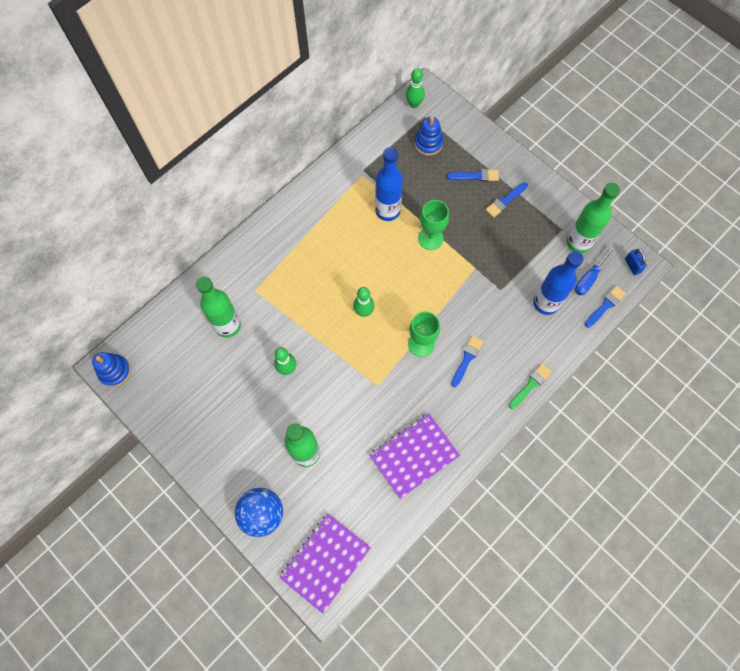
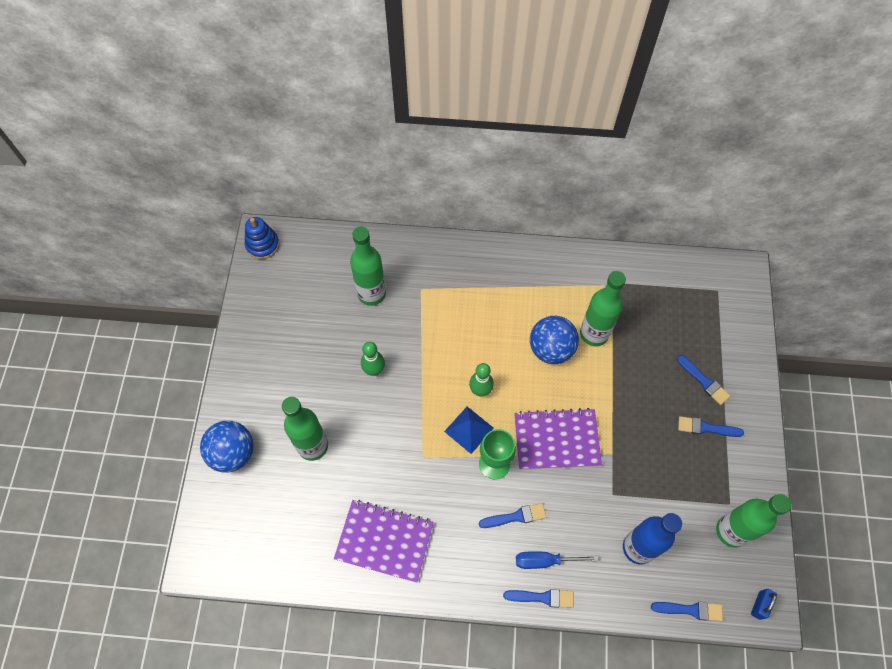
camera: 50 degrees right, 5 degrees down
purple notebook [279,514,371,614] -> purple notebook moved to [514,408,602,470]
blue bottle [375,147,403,221] -> green bottle [580,271,626,346]
green bowling pin [406,68,425,108] -> none
blue stacking toy [414,116,443,156] -> none
green goblet [418,200,449,250] -> none
green brush [509,364,552,409] -> blue brush [503,589,574,608]
blue screwdriver [575,245,615,295] -> blue screwdriver moved to [516,551,599,569]
none -> blue pyramid [444,406,494,454]
none -> blue ball [530,316,579,364]

